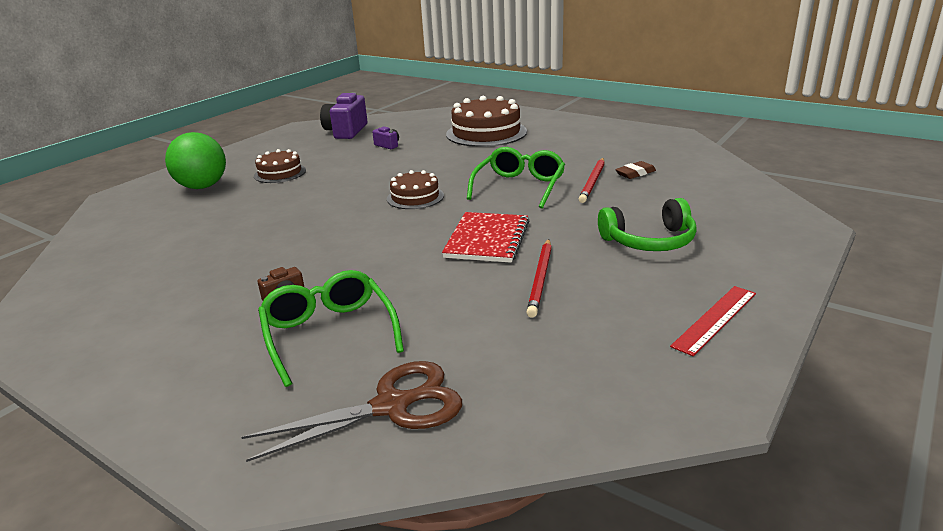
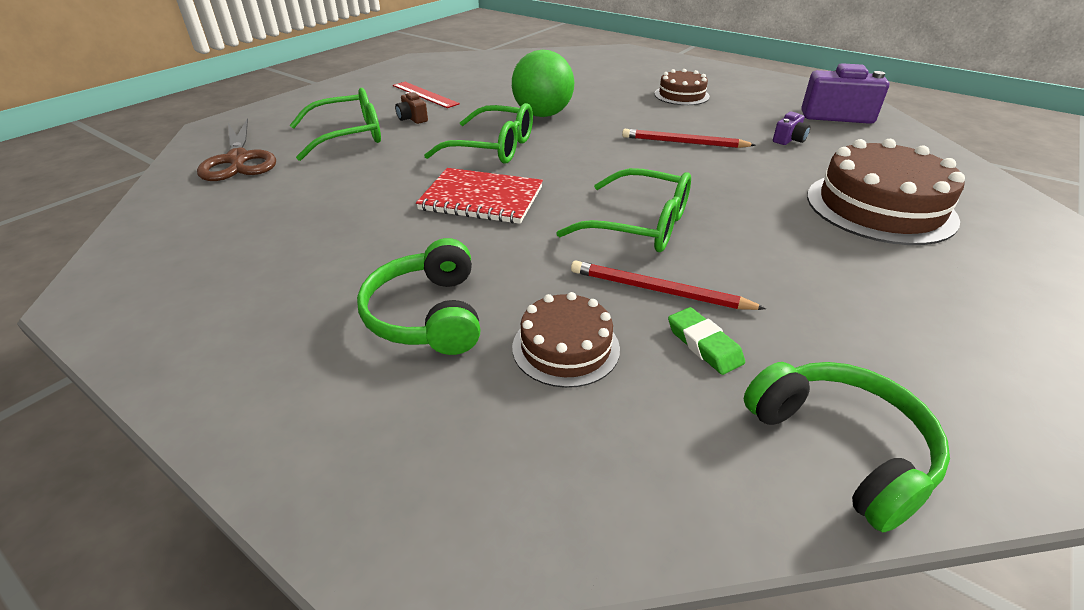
camera: 90 degrees right, 10 degrees up
green ball [165,132,226,189] -> green ball moved to [512,50,574,117]
brown cake [387,170,444,209] -> brown cake moved to [512,292,620,388]
red pencil [526,239,552,318] -> red pencil moved to [622,129,755,148]
brown eraser [615,161,656,179] -> green eraser [668,307,745,375]
red ruler [670,286,756,356] -> red ruler moved to [393,82,460,108]
none -> green glasses [424,103,533,163]
none -> green headphones [744,362,950,533]

